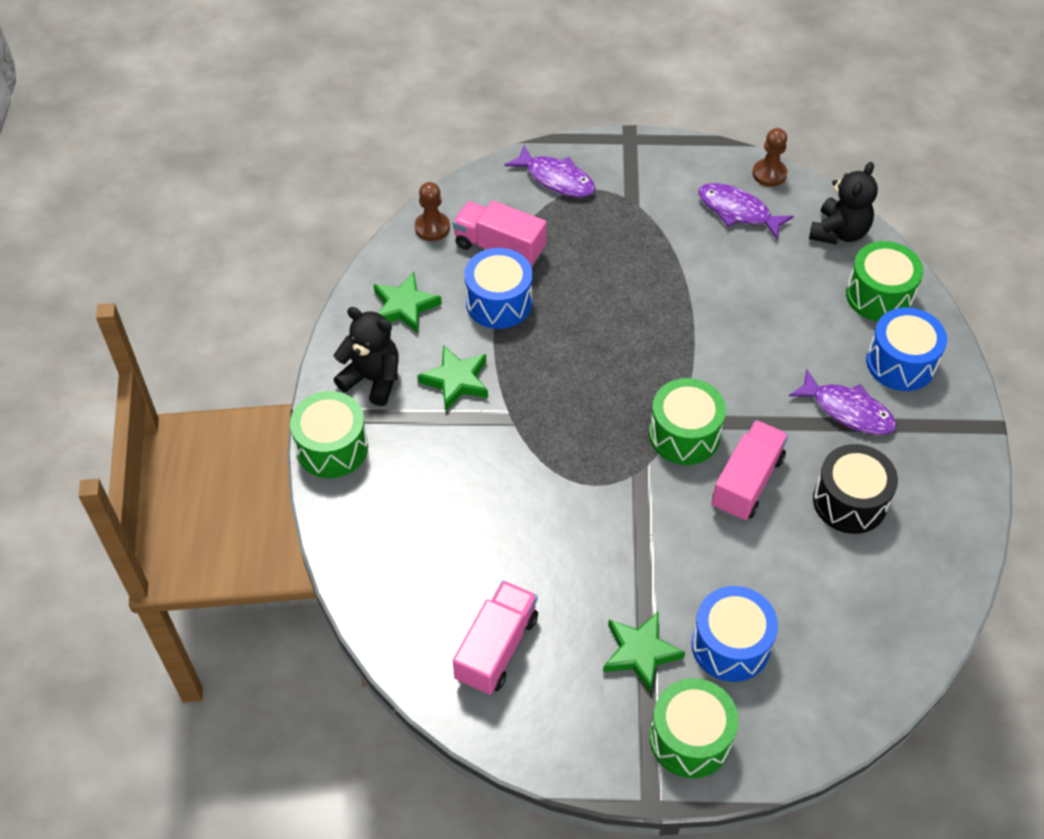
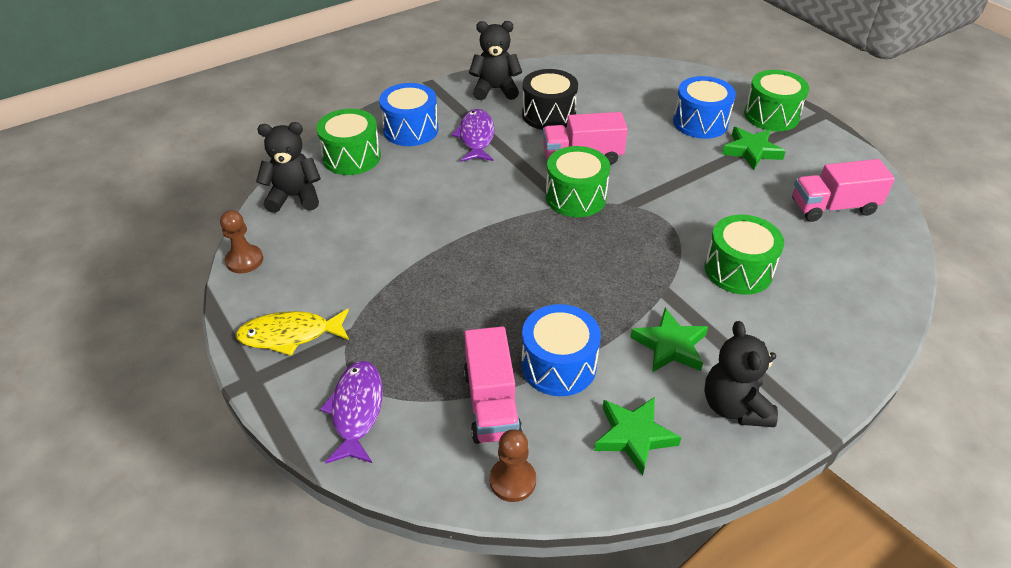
camera: 125 degrees left, 10 degrees down
green drum [290,391,368,478] -> green drum moved to [705,215,784,295]
purple fish [698,183,794,239] -> none
none -> yellow fish [236,308,349,356]
none -> black teddy bear [469,21,522,100]

